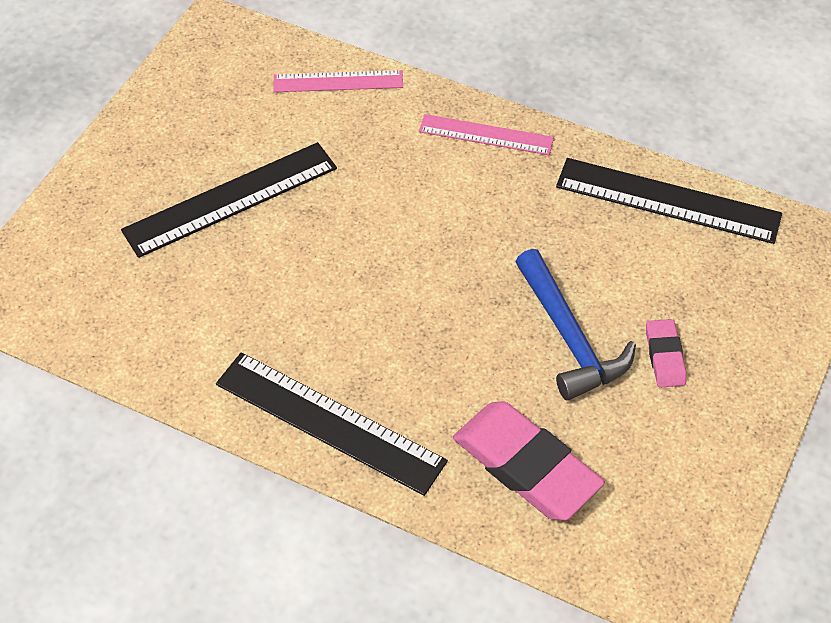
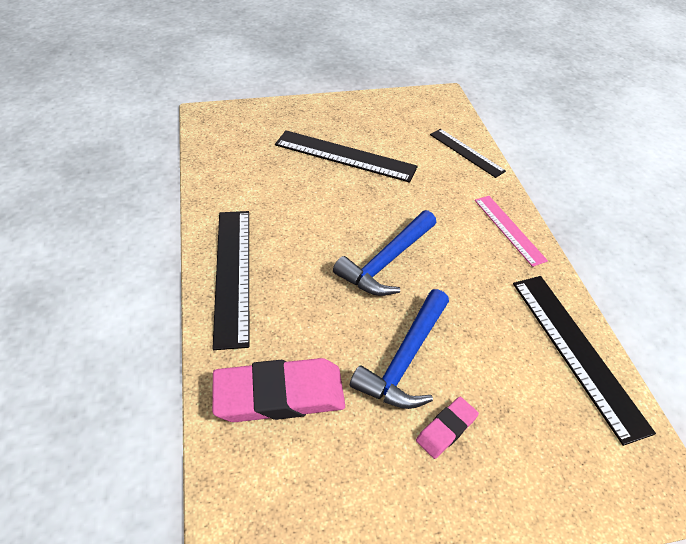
camera: 50 degrees right, 5 degrees down
pink ruler [274,70,403,92] -> black ruler [430,129,506,178]
pink eraser [453,401,605,520] -> pink eraser turned 75 degrees clockwise [212,358,345,422]
none -> blue hammer [333,210,436,296]

